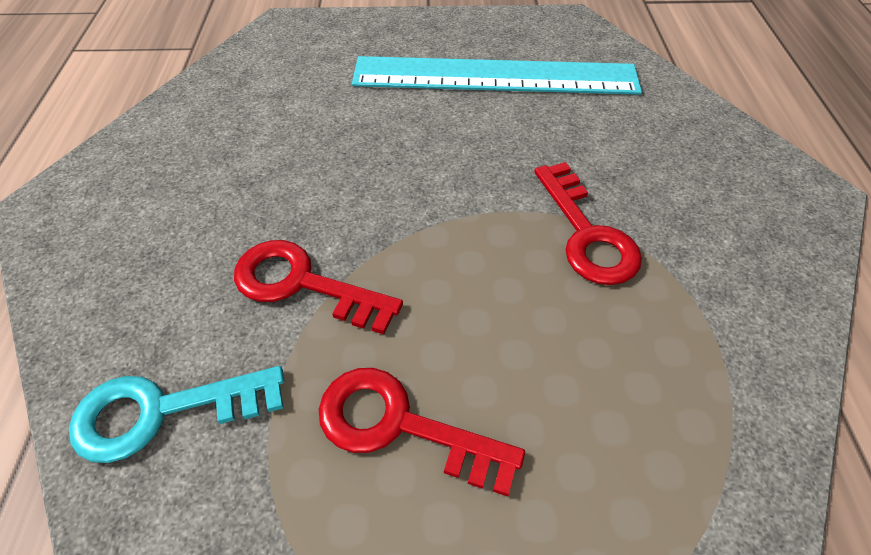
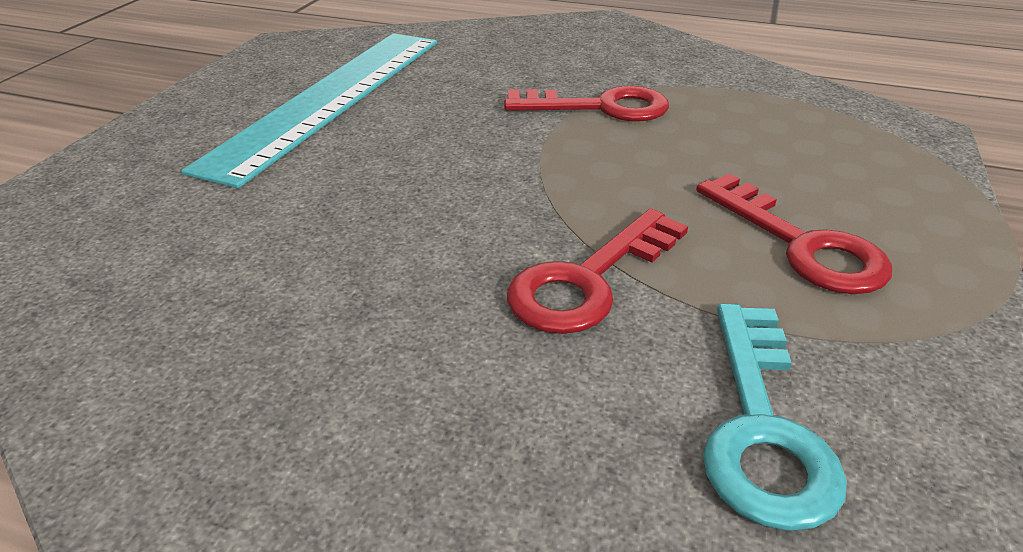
camera: 70 degrees left, 15 degrees down
red key [319,368,525,497] -> red key turned 75 degrees counterclockwise [696,174,892,294]

